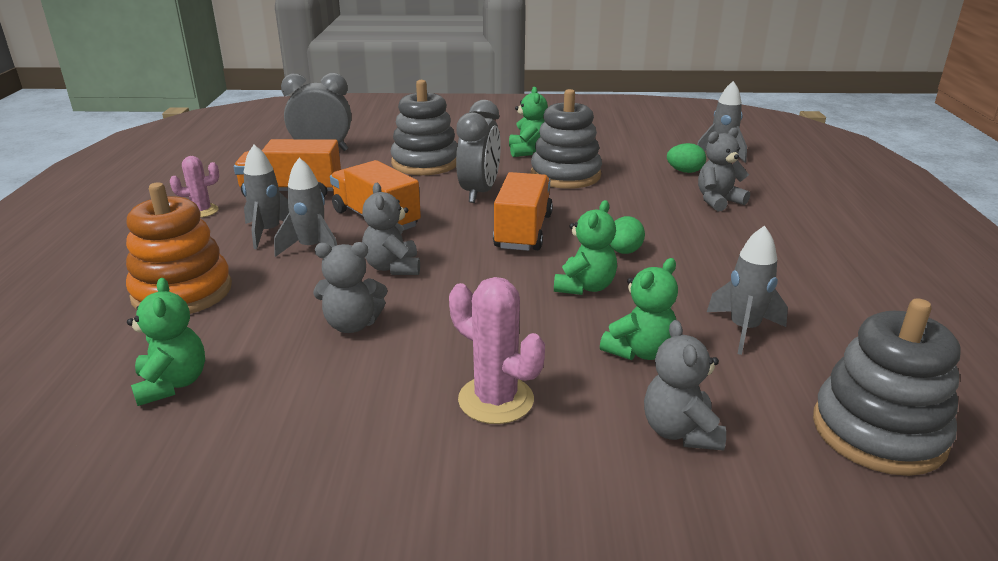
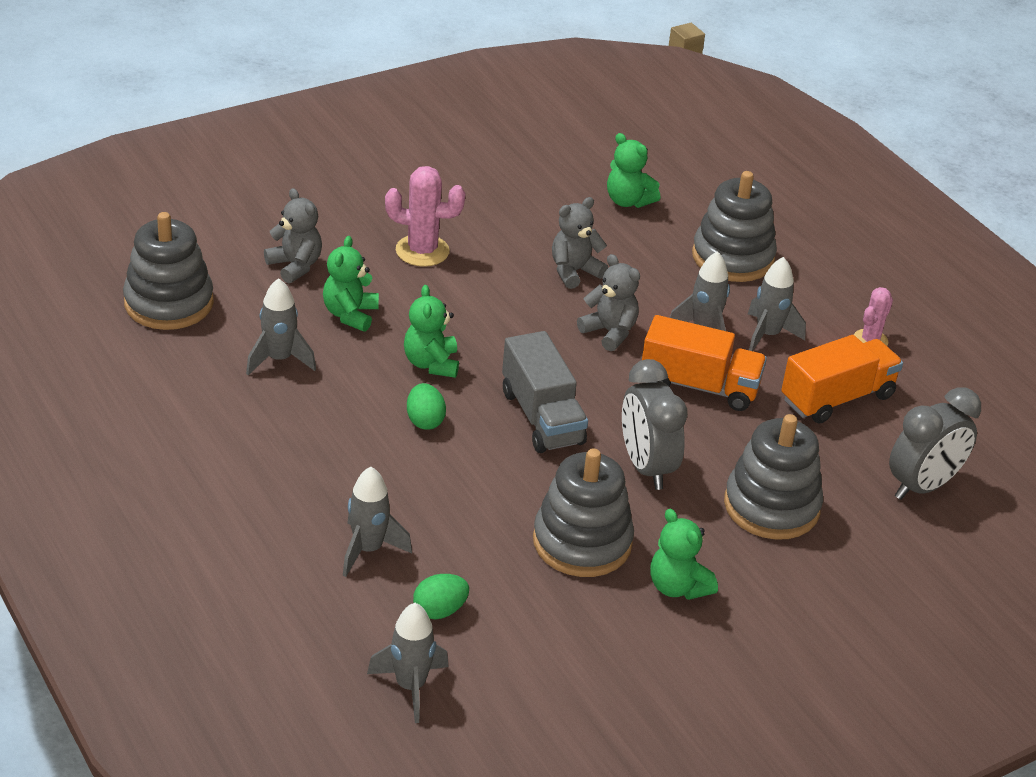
camera: 145 degrees right, 10 degrees up
orange stacking toy [126,183,232,314] -> grey stacking toy [692,171,777,282]
orange truck [493,172,553,251] -> grey truck [502,331,588,453]
grey teddy bear [698,127,750,211] -> grey rocket [343,467,412,577]

